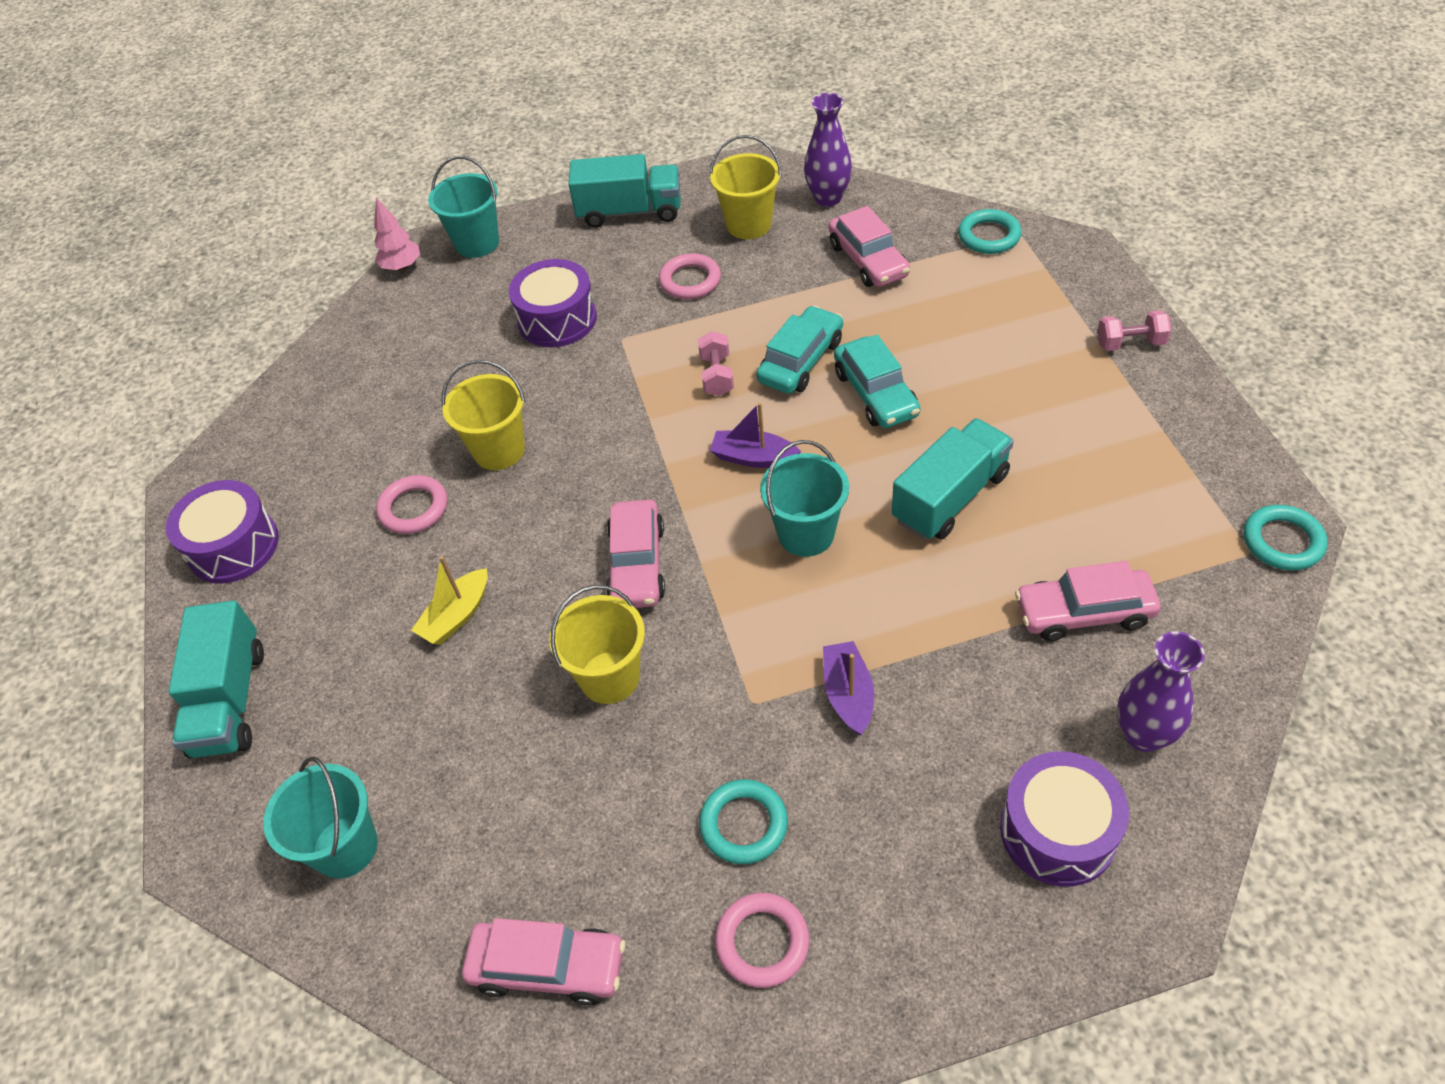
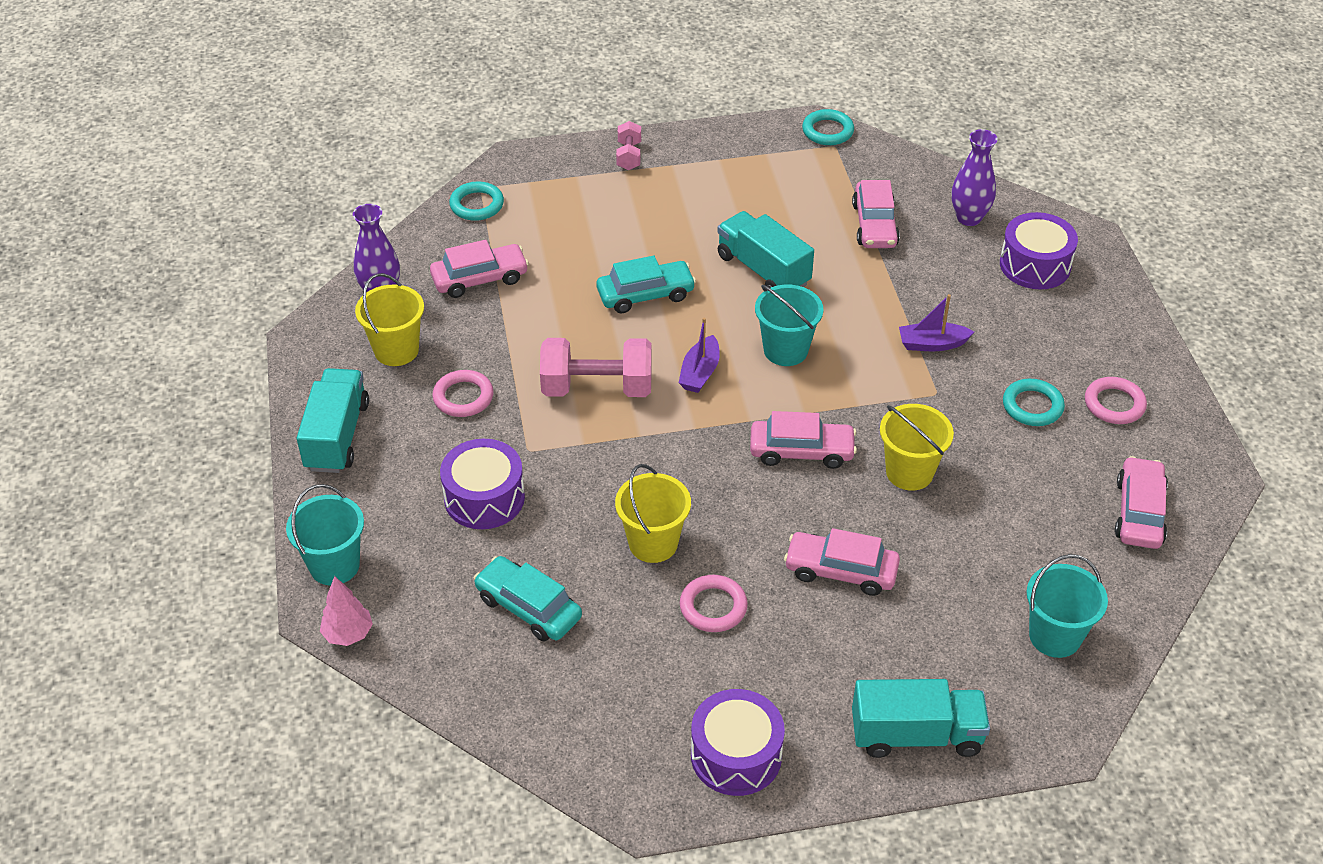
camera: 90 degrees left, 5 degrees down
yellow boat [411,556,487,645] -> pink car [784,528,900,596]
pink dumbbell [698,331,734,396] -> pink dumbbell [540,338,652,397], size x1.92
turquoise car [756,305,843,394] -> turquoise car moved to [474,556,582,642]

